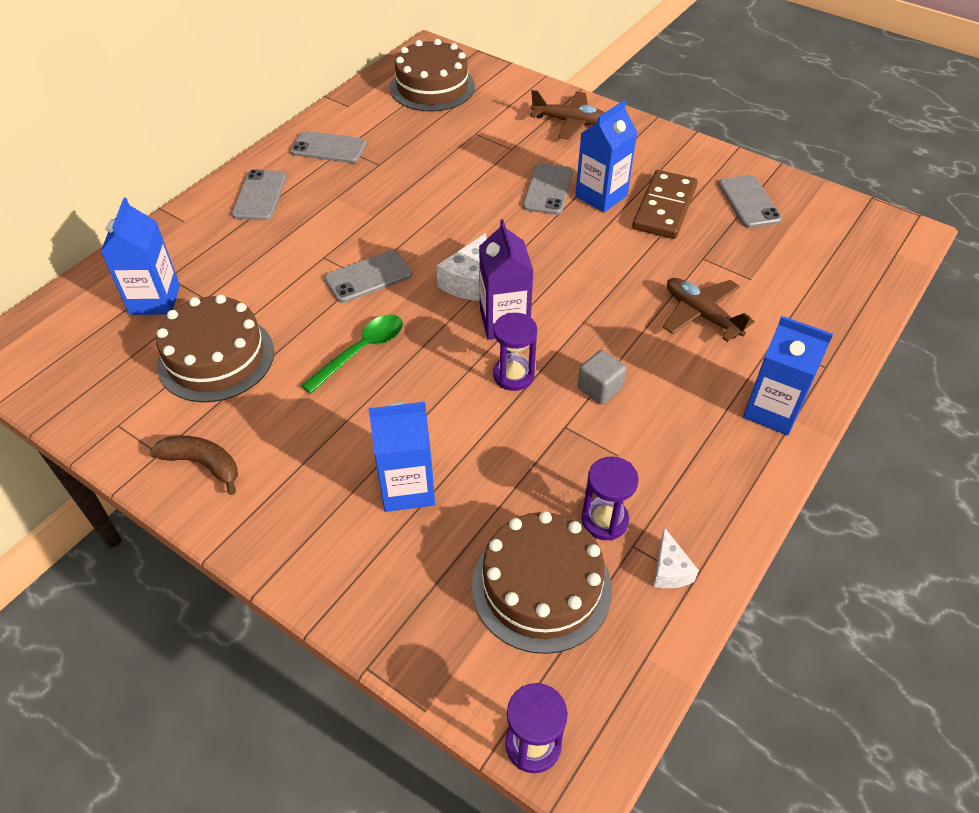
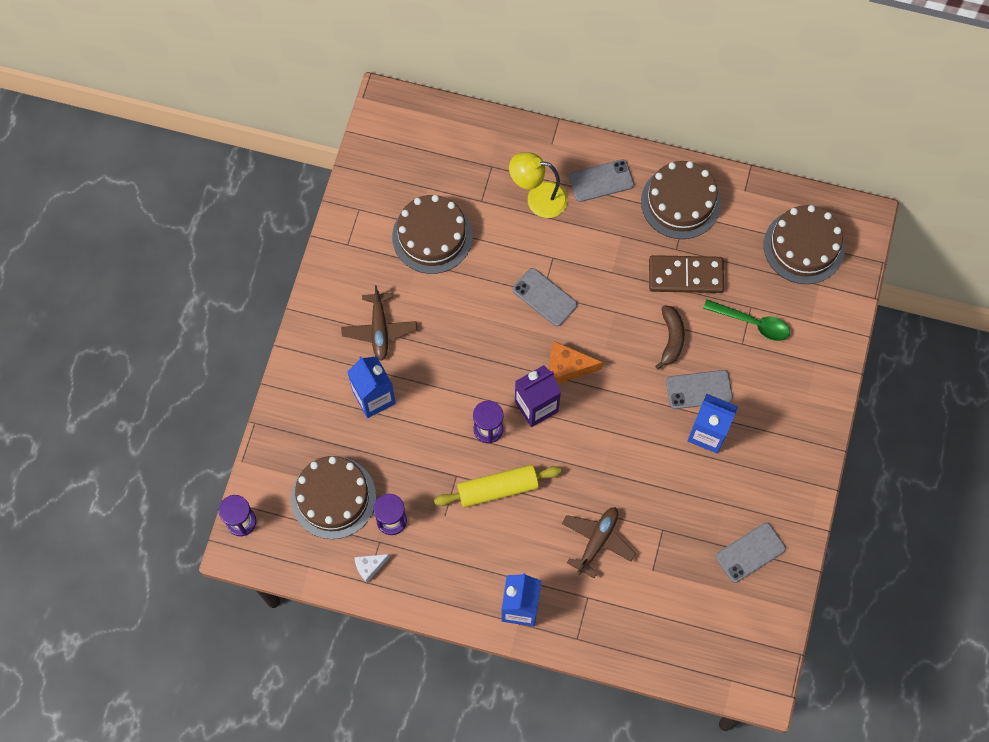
camera: 70 degrees right, 20 degrees up
blue carton [101,198,180,315] -> none
brown banana [150,436,238,495] -> brown banana moved to [655,305,685,370]
grey phone [290,131,367,163] -> brown cake [641,161,721,239]
green spoon [301,314,403,394] -> green spoon moved to [703,299,790,341]
white cheese [436,233,486,301] -> orange cheese [549,341,603,384]
brown plane [530,90,605,139] -> brown plane moved to [341,285,417,361]
grey cube [578,350,627,404] -> yellow rolling pin [434,465,562,507]
brown domino [632,170,698,239] -> brown domino moved to [649,255,724,293]
none -> yellow lamp [509,152,568,218]

